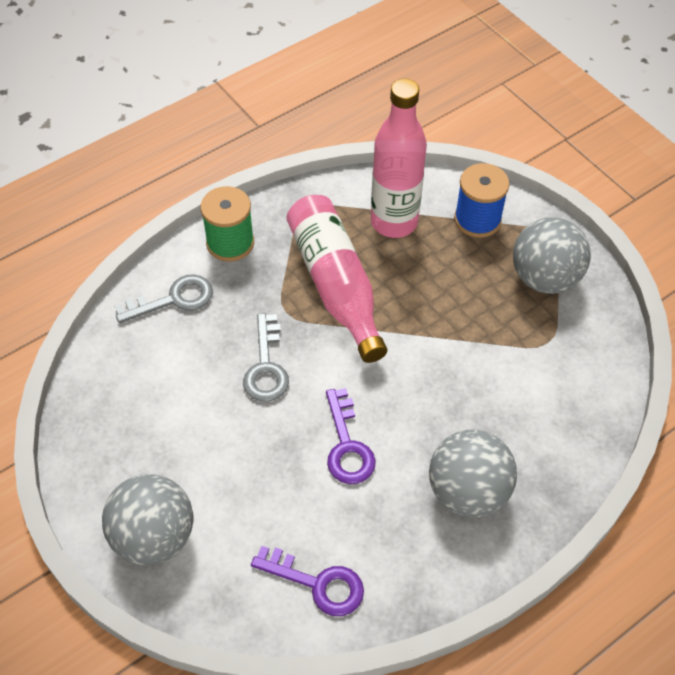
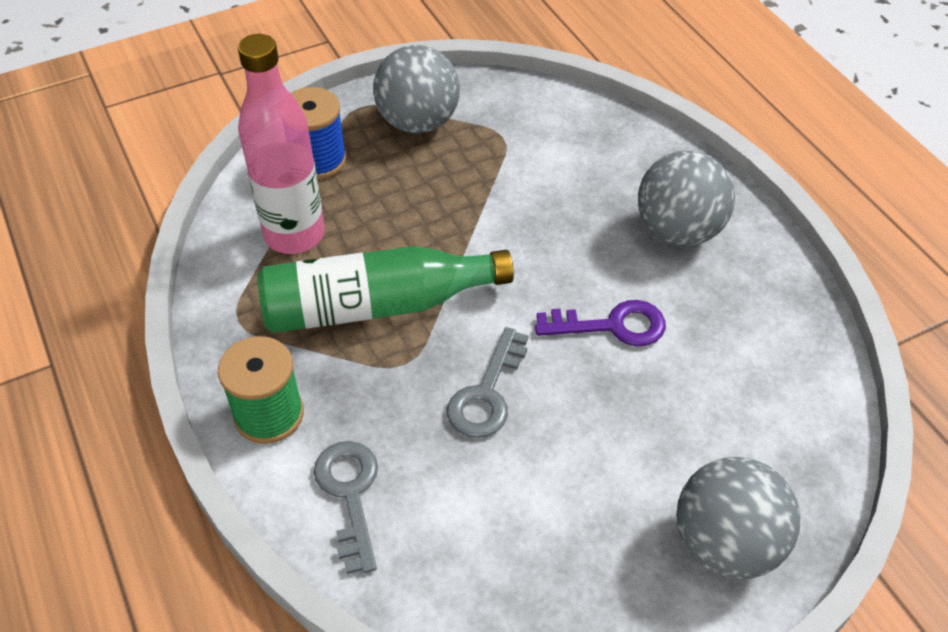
camera: 80 degrees left, 5 degrees down
grey key [243,313,289,402] -> grey key turned 105 degrees clockwise [447,327,528,438]
purple key [251,546,364,616] -> none
pink bottle [287,195,387,363] -> green bottle [257,246,514,333]

